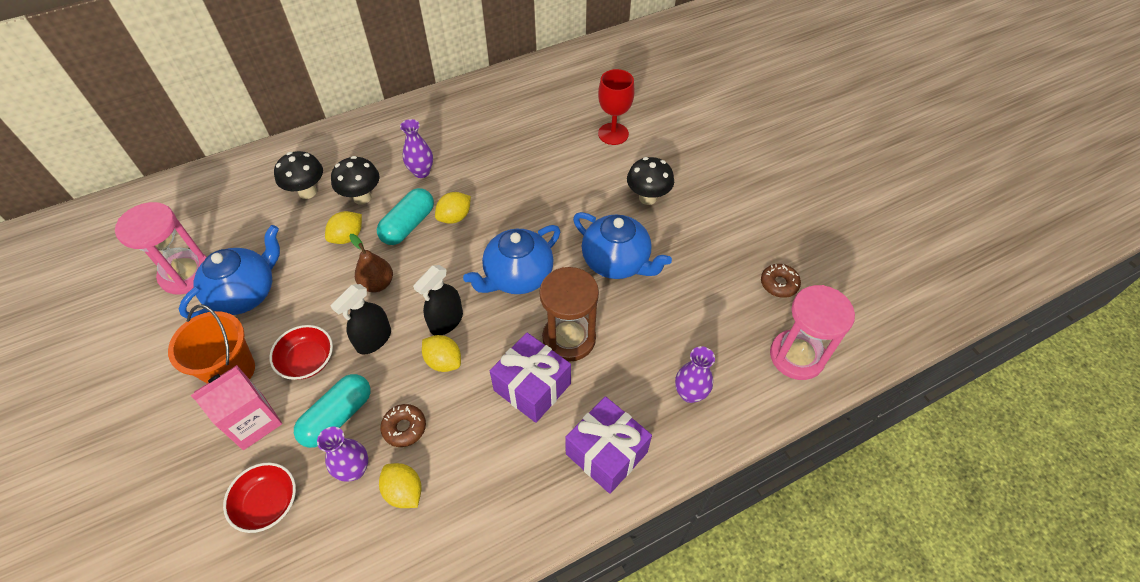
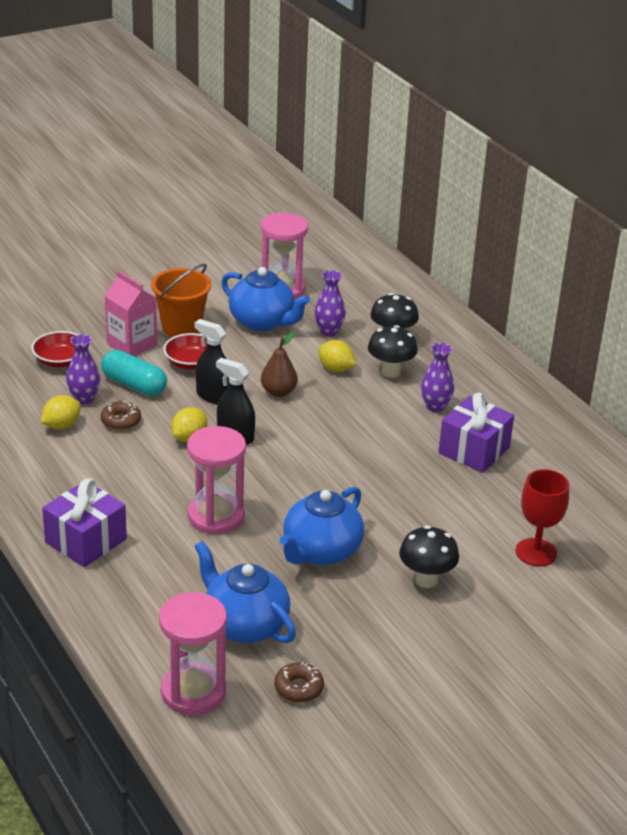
camera: 85 degrees right, 20 degrees down
turquoise capsule [377,188,434,245] -> none
yellow lemon [435,192,471,224] -> none
blue teapot [463,225,560,294] -> blue teapot moved to [195,541,296,643]
purple gift [490,333,571,423] -> purple gift moved to [438,393,514,473]
brown hourglass [539,267,599,362] -> pink hourglass [187,426,246,534]
purple vase [675,346,715,403] -> purple vase moved to [314,270,346,336]

